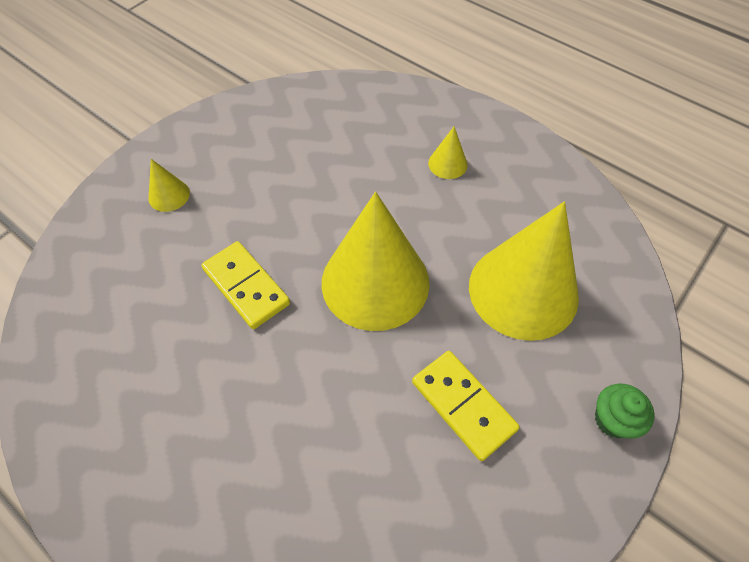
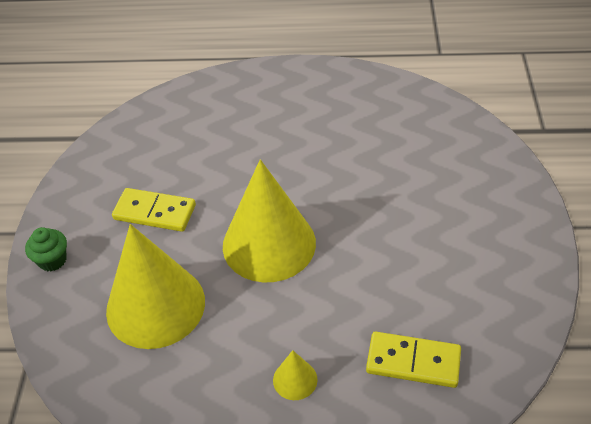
camera: 145 degrees right, 10 degrees down
yellow cone [148,159,190,212] -> none
yellow domino [201,241,290,329] -> yellow domino moved to [366,331,461,388]

